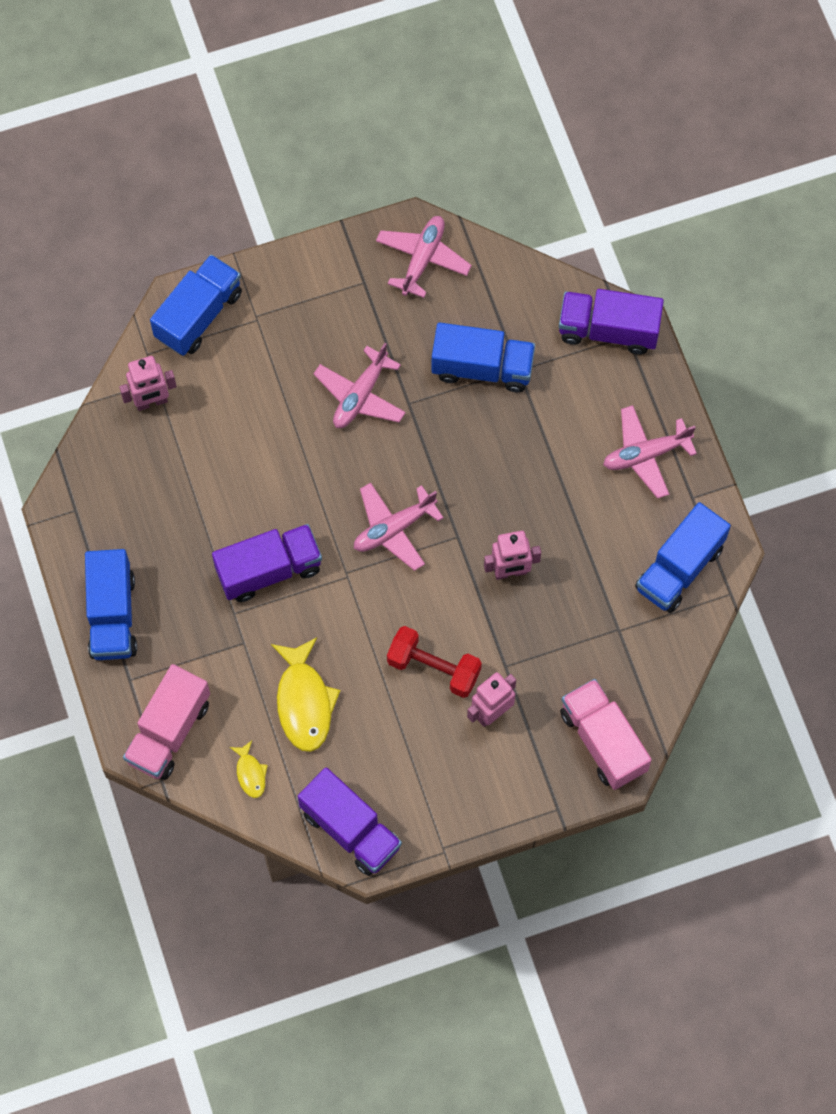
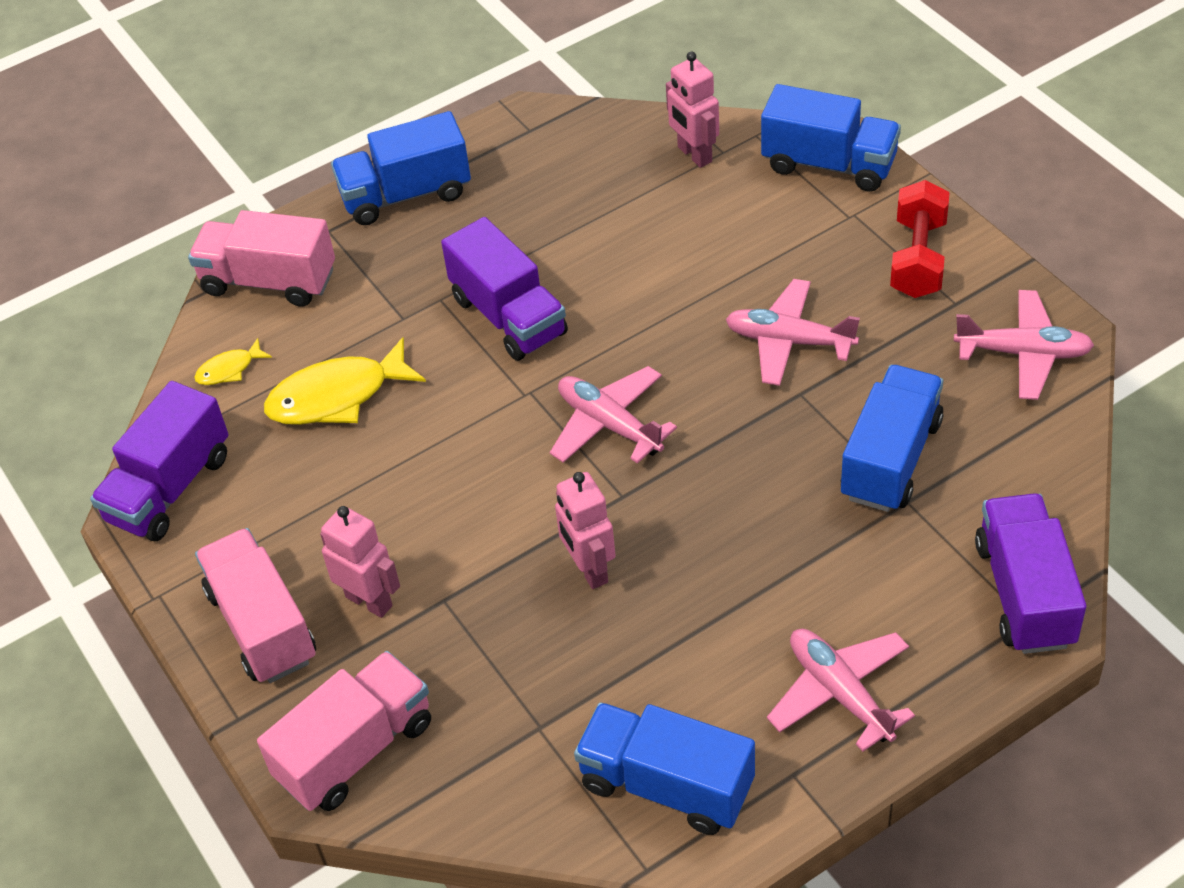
camera: 80 degrees right, 20 degrees down
red dumbbell [387,626,482,698] -> red dumbbell moved to [890,180,950,298]
blue truck [431,322,535,392] -> blue truck turned 150 degrees counterclockwise [841,365,944,512]
none -> pink truck [195,528,316,683]

